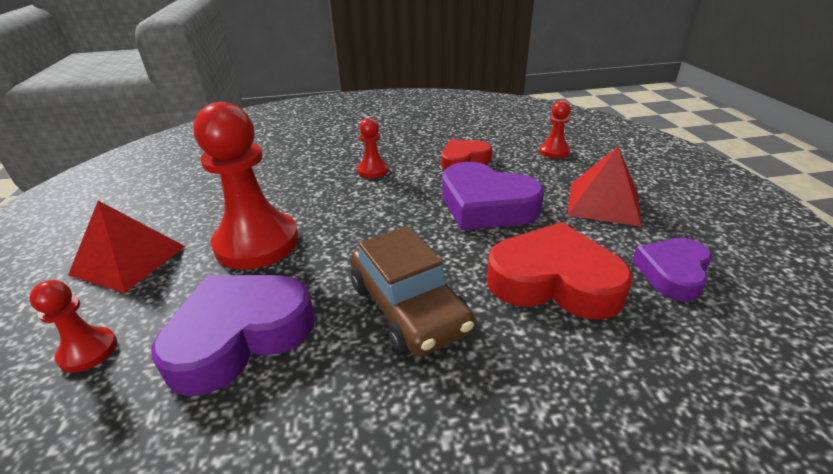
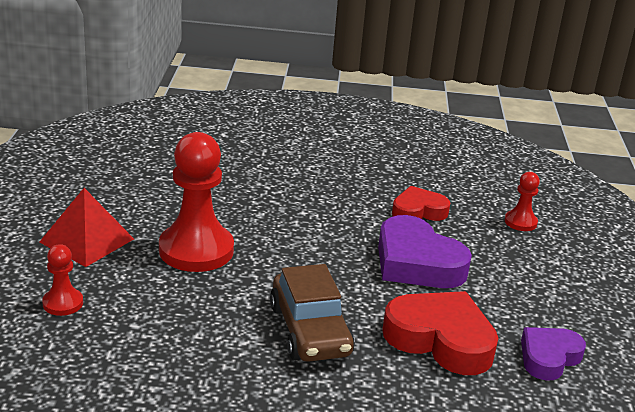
camera: 10 degrees right, 5 degrees down
purple heart [151,275,315,396] -> none
red pawn [357,118,389,178] -> none
red pyramid [567,147,641,226] -> none

